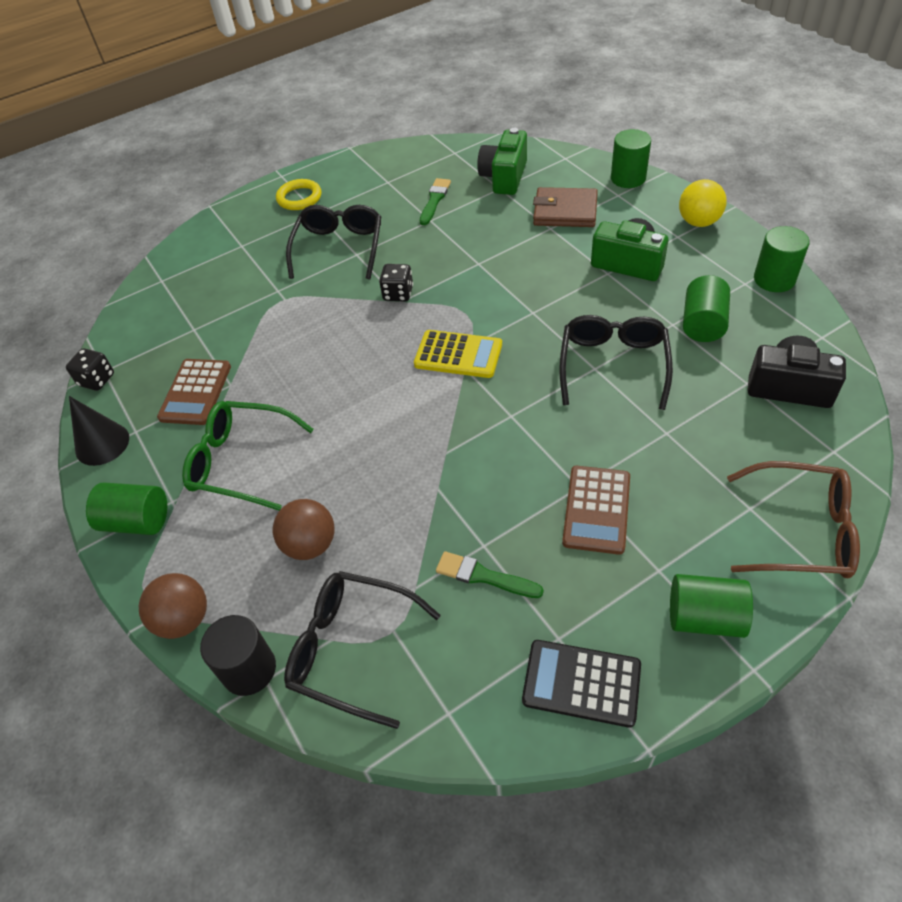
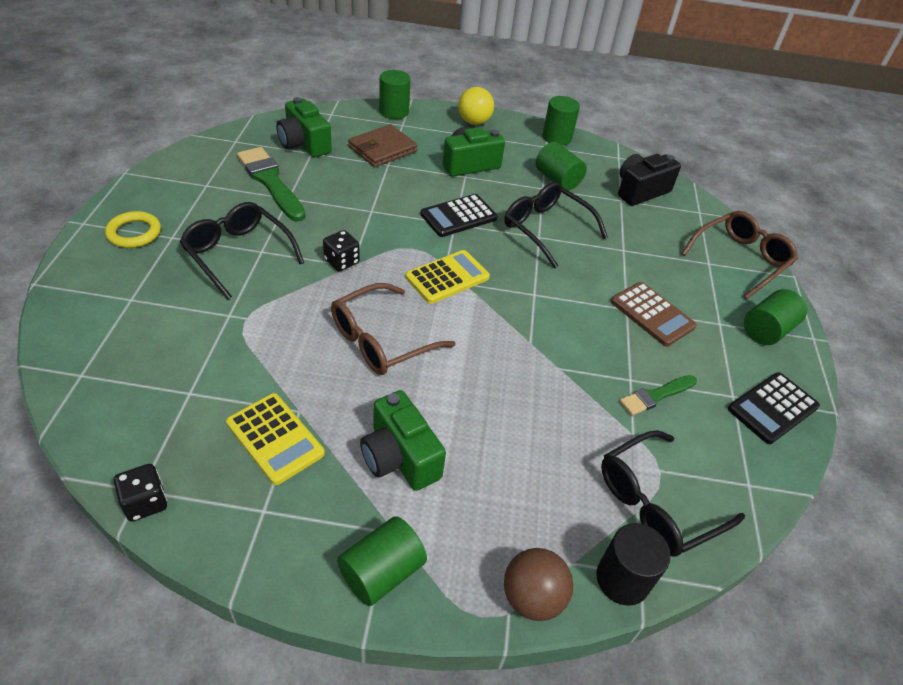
camera: 60 degrees left, 5 degrees down
black cone [69,396,129,466] -> none
brown calculator [157,359,231,425] -> yellow calculator [226,393,325,485]
green glasses [182,401,314,511] -> green camera [360,390,446,491]
brown ball [273,499,335,560] -> none
green brush [420,178,451,225] -> green brush [237,147,306,221], size x1.72
none -> brown glasses [331,283,455,375]
none -> black calculator [420,194,497,237]

